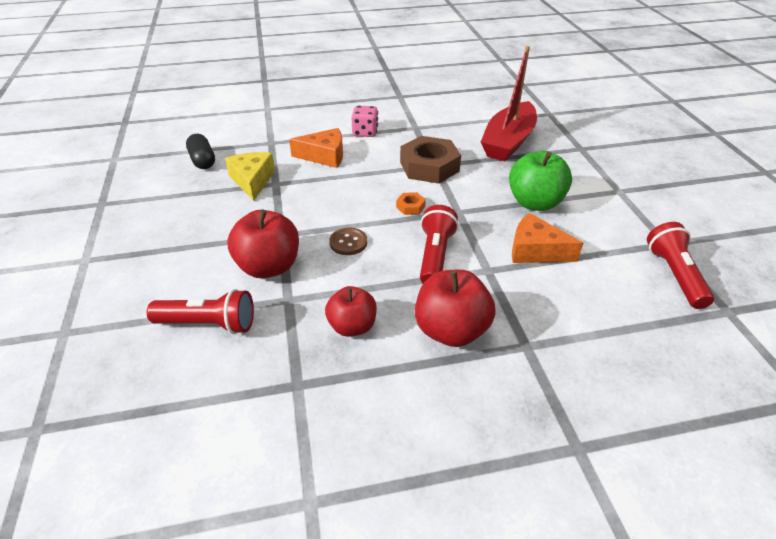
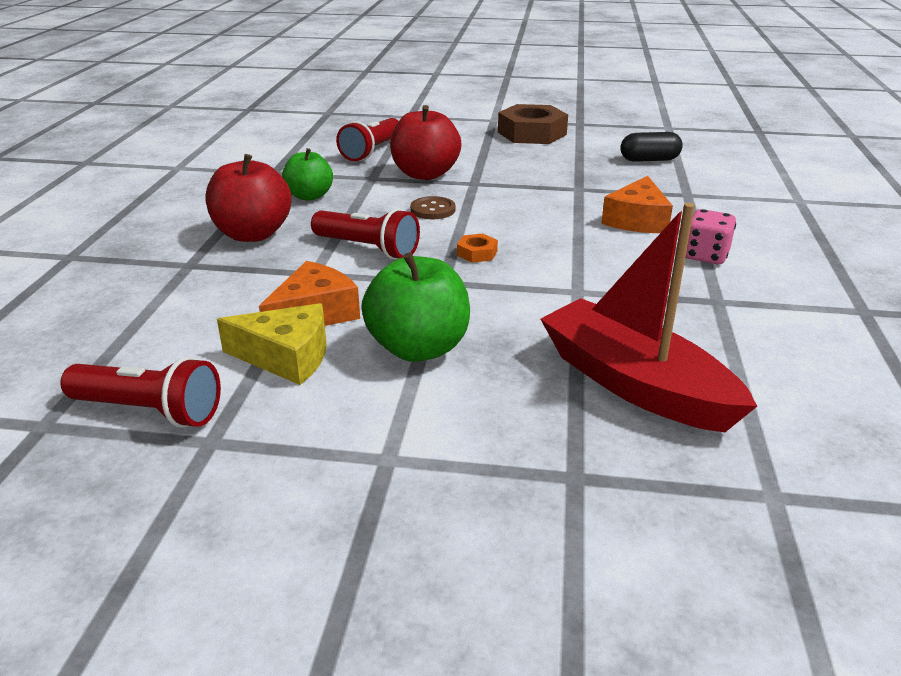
camera: 110 degrees right, 10 degrees down
yellow cheese [225,152,275,201] -> yellow cheese moved to [217,303,327,385]
red apple [325,286,377,337] -> green apple [282,148,333,201]
brown nut [400,136,461,183] -> brown nut moved to [498,104,568,144]

